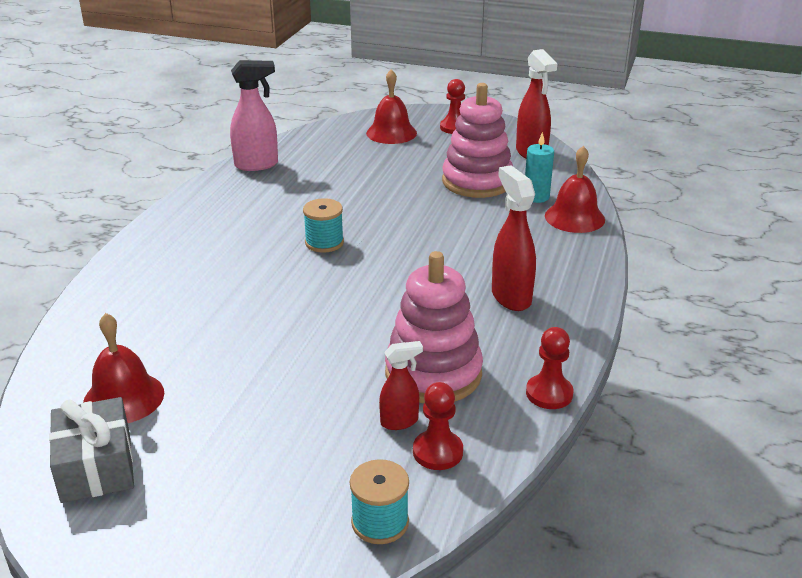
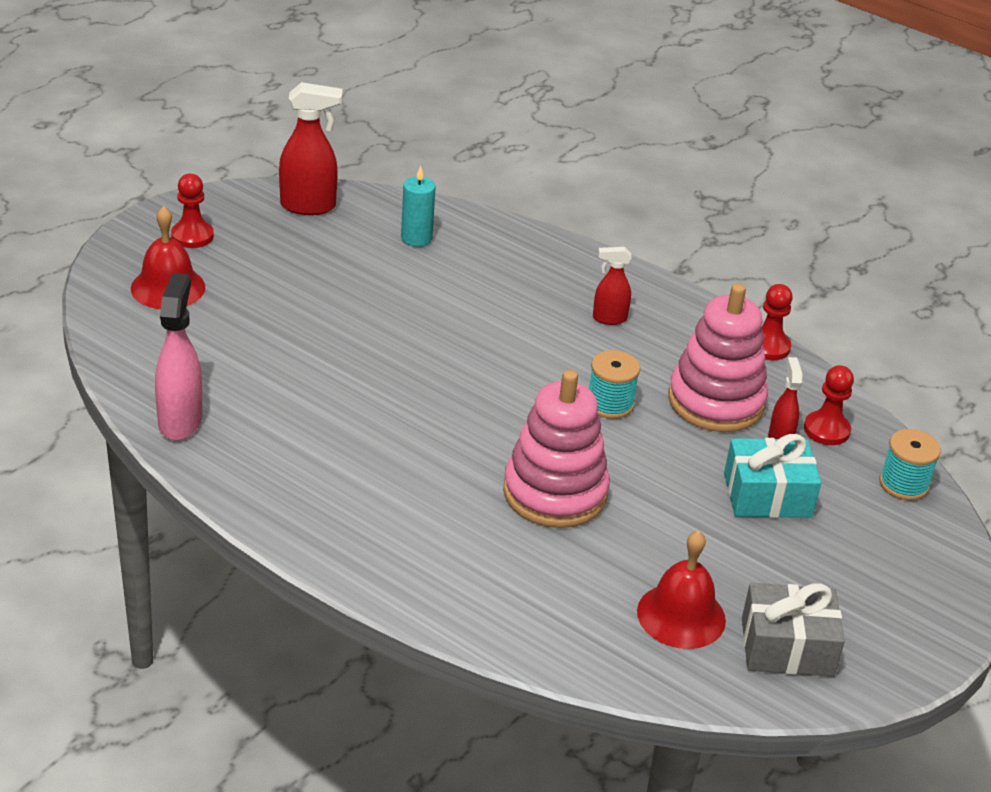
camera: 75 degrees left, 5 degrees up
turquoise spool [303,198,344,253] -> turquoise spool moved to [589,350,640,419]
pink stacking toy [442,83,513,198] -> pink stacking toy moved to [503,370,610,528]
red spray bottle [492,165,536,311] -> red spray bottle [593,247,632,325], size x0.59
red bell [545,146,605,233] -> none
none -> turquoise gift [724,434,821,518]

